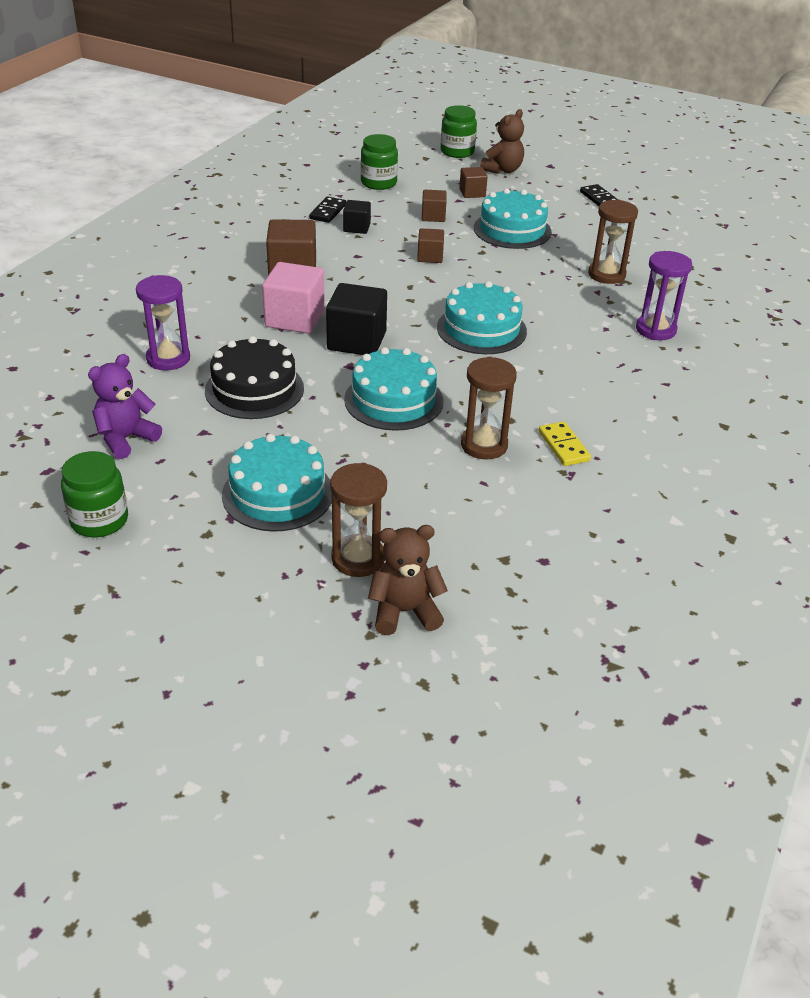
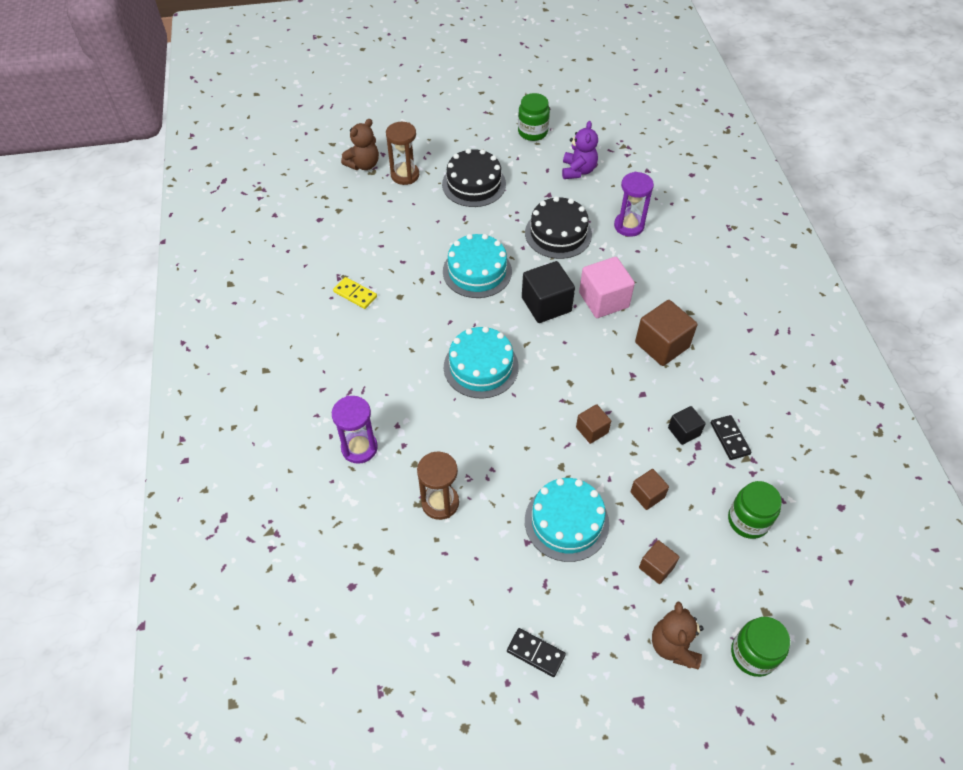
camera: 145 degrees right, 15 degrees up
turquoise cake [222,434,332,532] -> black cake [442,149,506,207]
brown hourglass [461,356,517,460] -> none

